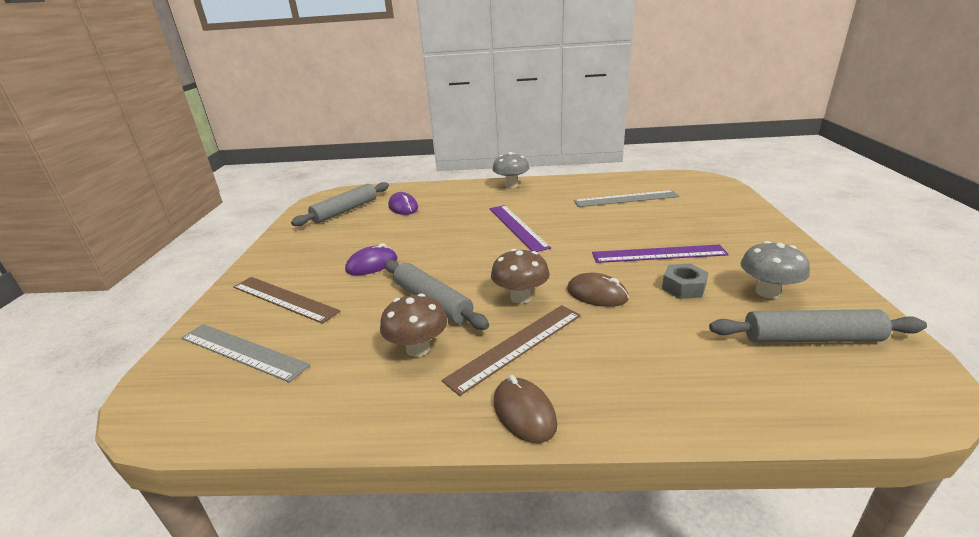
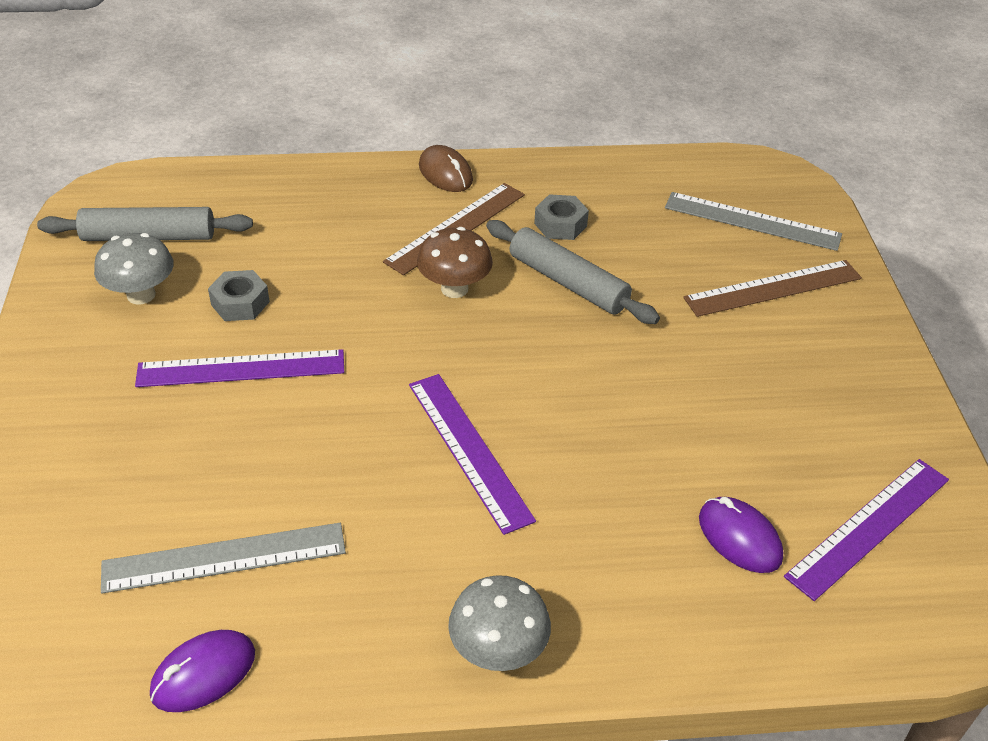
camera: 170 degrees right, 15 degrees up
brown ruler [233,277,340,324] -> brown ruler turned 45 degrees counterclockwise [683,260,862,317]
grey rolling pin [291,182,389,226] -> purple ruler [784,459,949,601]
purple mouse [345,243,398,275] -> purple mouse moved to [150,630,255,712]
brown mushroom [380,293,447,357] -> grey nut [534,194,589,240]
brown mouse [567,273,629,307] -> none

